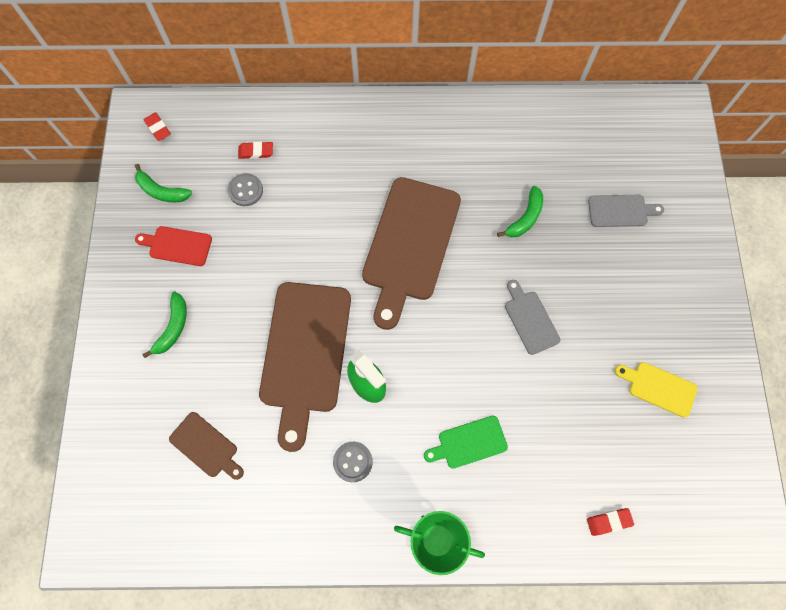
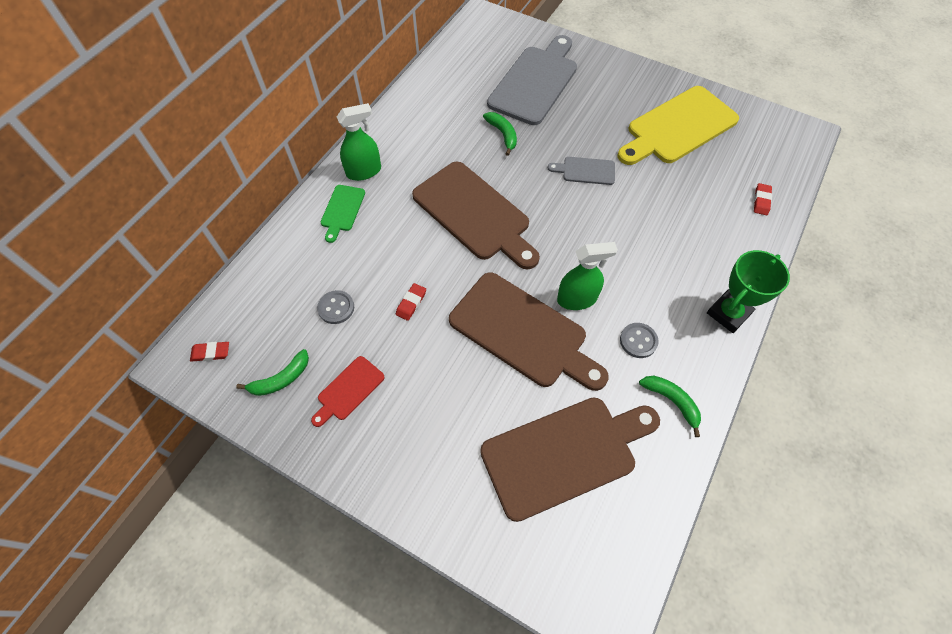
camera: 60 degrees left, 10 degrees down
green banana [142,292,187,358] -> green banana moved to [639,376,701,437]
brown cutting board [169,412,244,480] -> brown cutting board [480,398,660,522], size x2.12
red eraser [238,142,273,159] -> red eraser moved to [396,283,426,321]
green cutting board [424,416,508,469] -> green cutting board moved to [321,185,365,243]
grey cutting board [588,195,664,227] -> grey cutting board [487,35,577,125], size x2.12
yellow cutting board [615,362,698,417] -> yellow cutting board [617,86,739,165], size x2.12
none -> green spray bottle [337,103,381,181]

